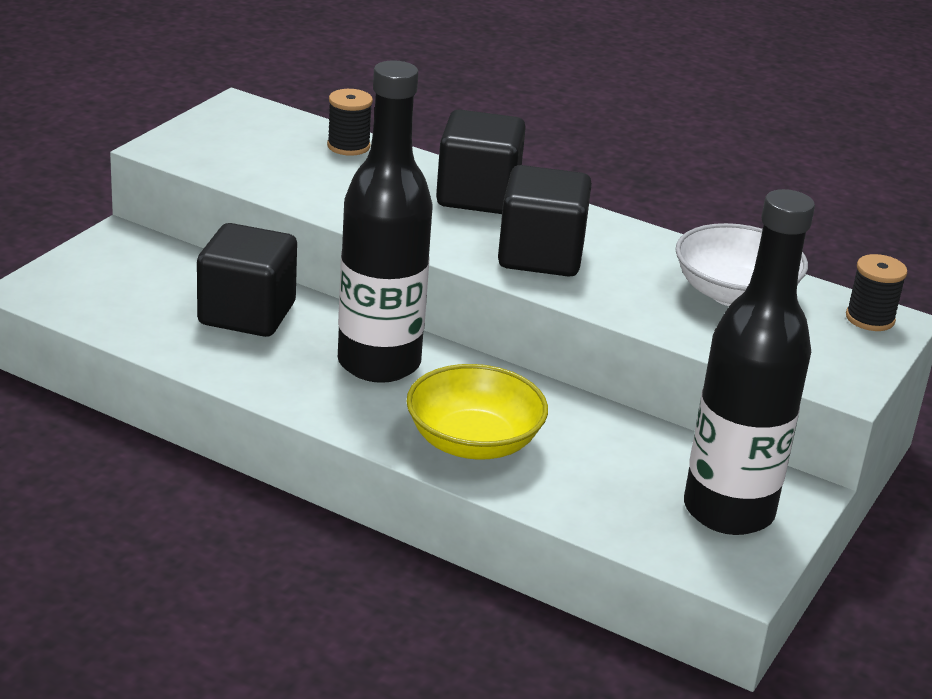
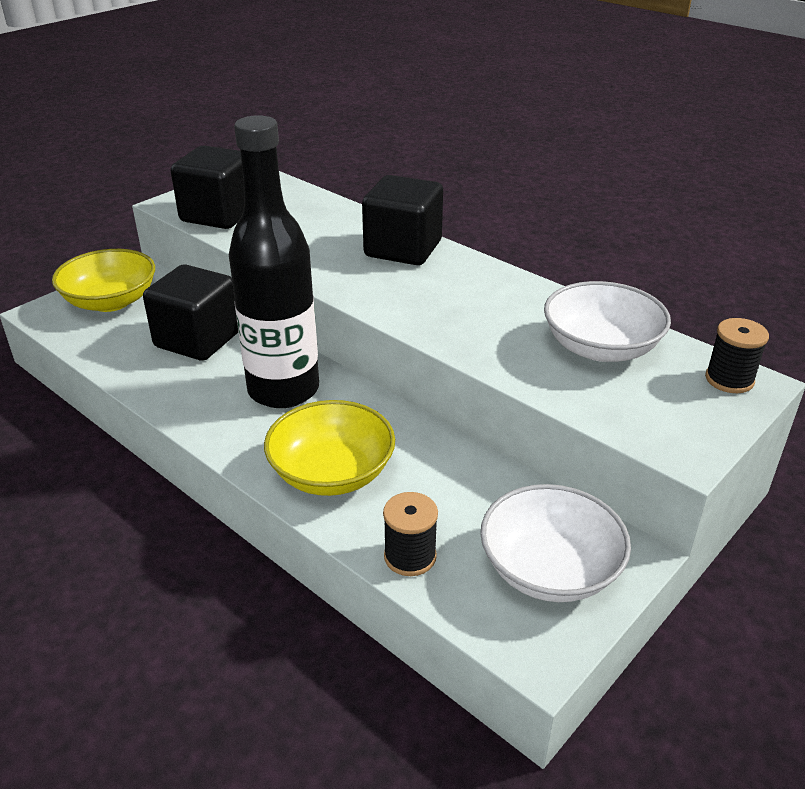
camera: 15 degrees right, 5 degrees up
black spool [327,89,373,156] -> black spool moved to [383,492,438,576]
black cube [498,165,592,277] -> black cube moved to [171,145,244,229]
black bottle [684,189,815,535] -> white bowl [480,484,631,602]
none -> yellow bowl [52,249,155,312]

